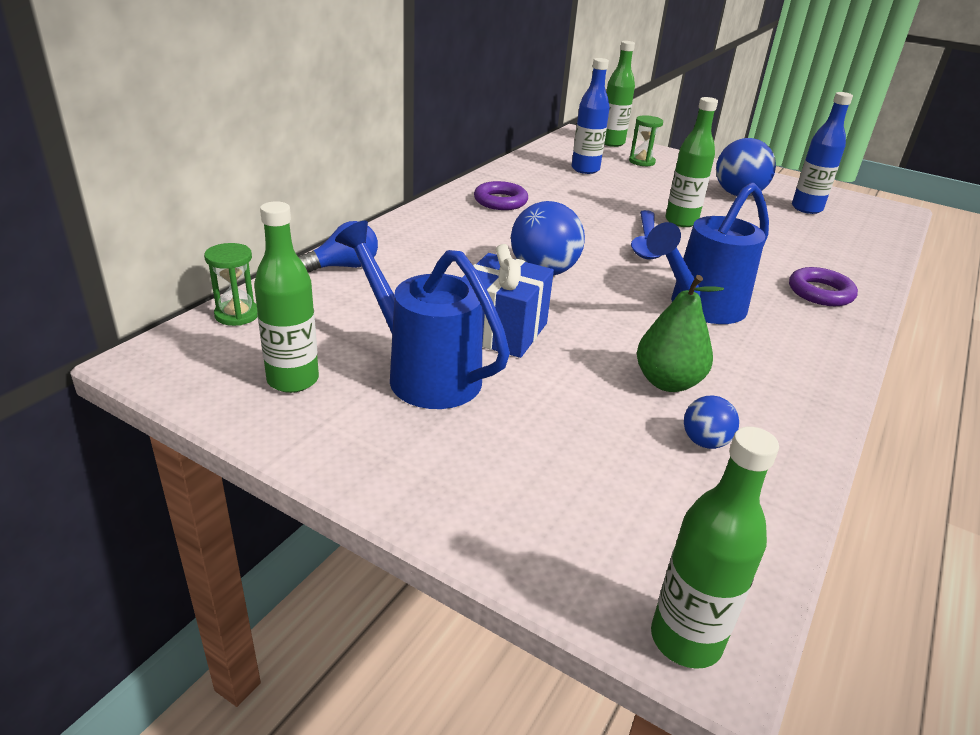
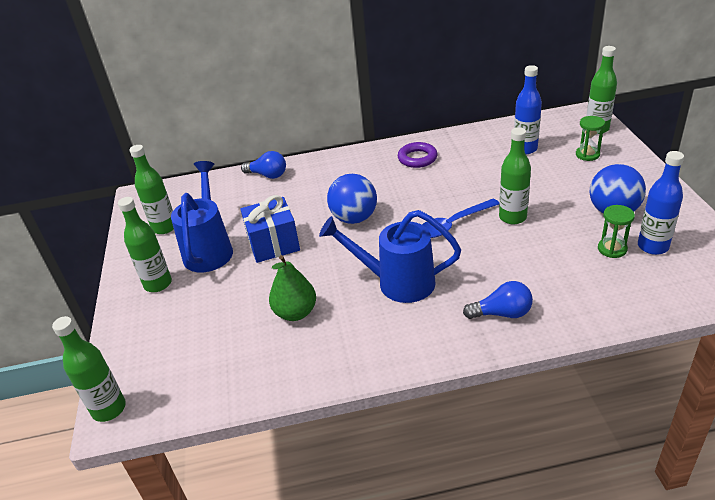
camera: 55 degrees right, 5 degrees up
green hourglass [204,243,258,326] -> green hourglass moved to [598,205,635,258]
blue ball [684,395,739,449] -> none
purple ring [789,267,858,306] -> blue light bulb [463,281,533,319]
none -> green bottle [118,197,172,292]

